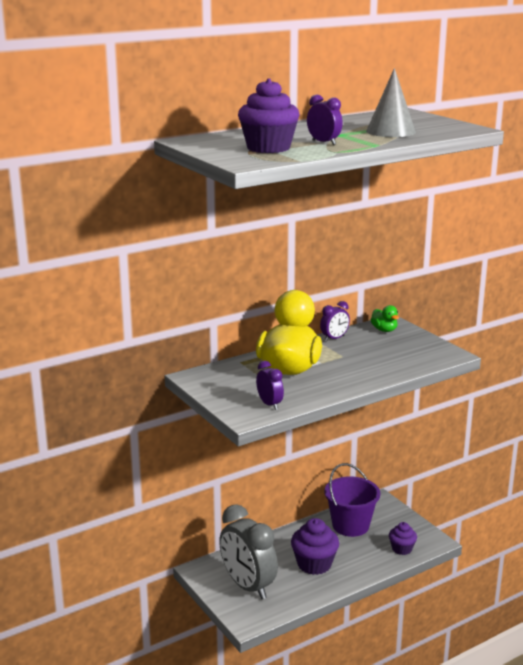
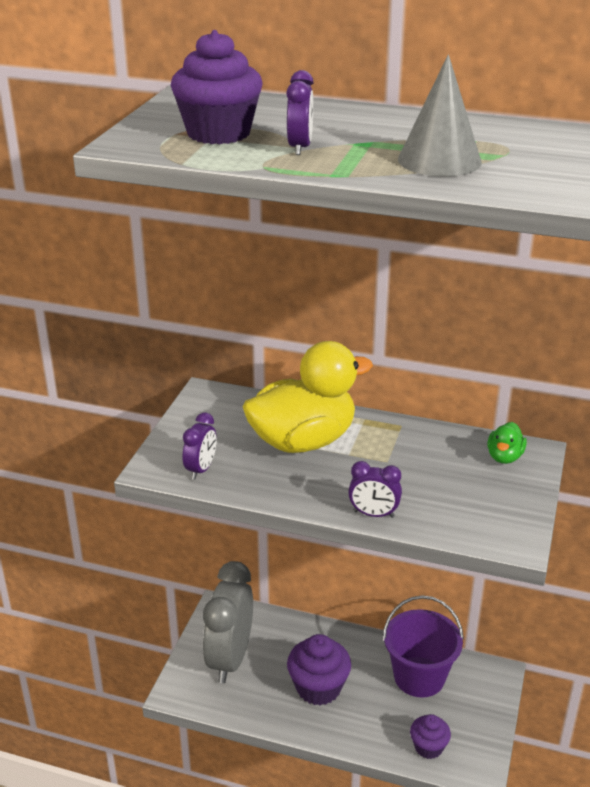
camera: 50 degrees right, 10 degrees up
purple clock [320,301,350,342] -> purple clock moved to [348,461,402,518]

